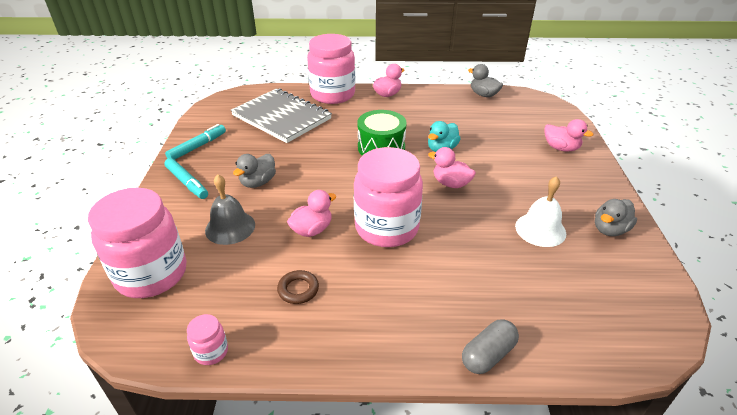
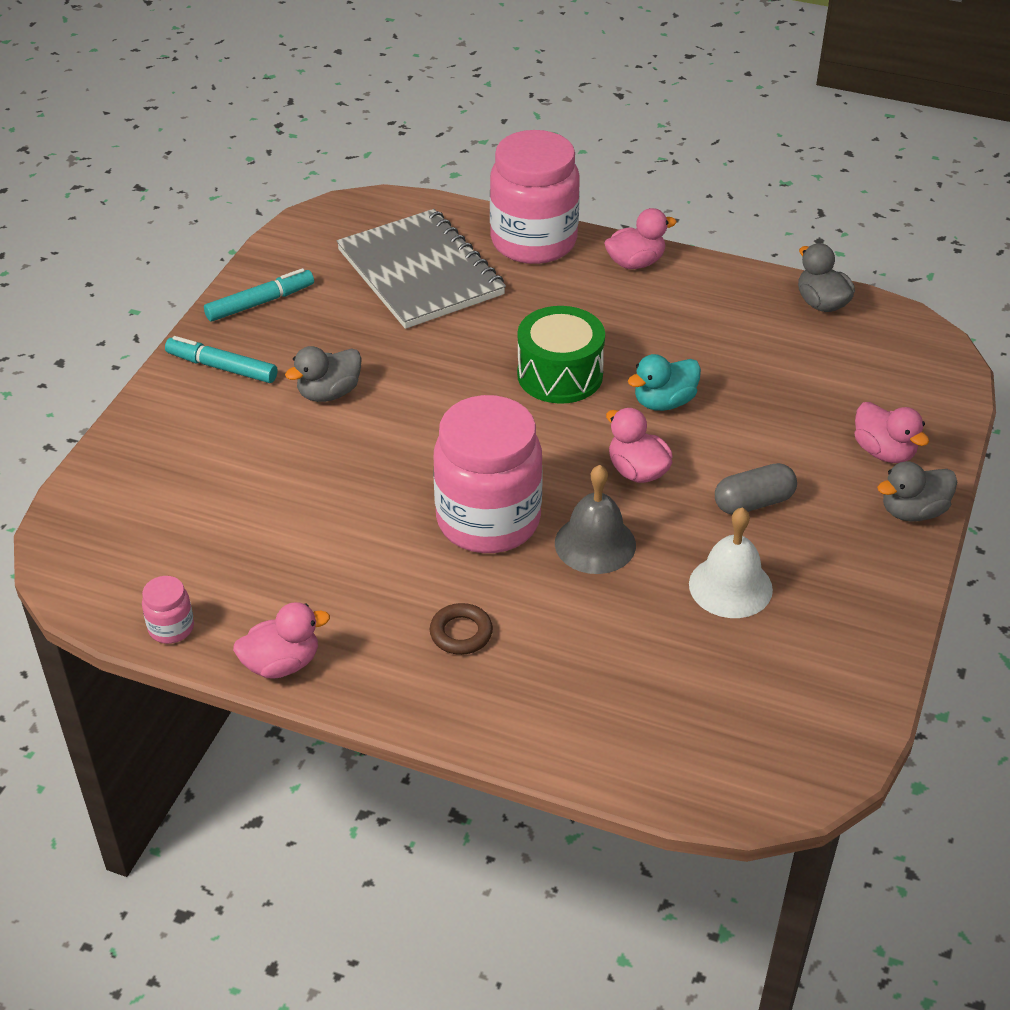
camera: 20 degrees right, 5 degrees up
pink jar [88,188,187,298] -> none
turquoise marker [164,158,208,199] -> turquoise marker turned 135 degrees clockwise [165,336,277,383]
grey bell [205,174,255,245] -> grey bell moved to [555,465,636,574]
brown ring [277,270,319,304] -> brown ring moved to [430,603,493,655]
pink duck [287,190,336,237] -> pink duck moved to [233,602,330,679]
grey capsule [462,319,519,374] -> grey capsule moved to [715,463,797,514]
grey duck [595,199,637,236] -> grey duck moved to [877,461,957,522]

